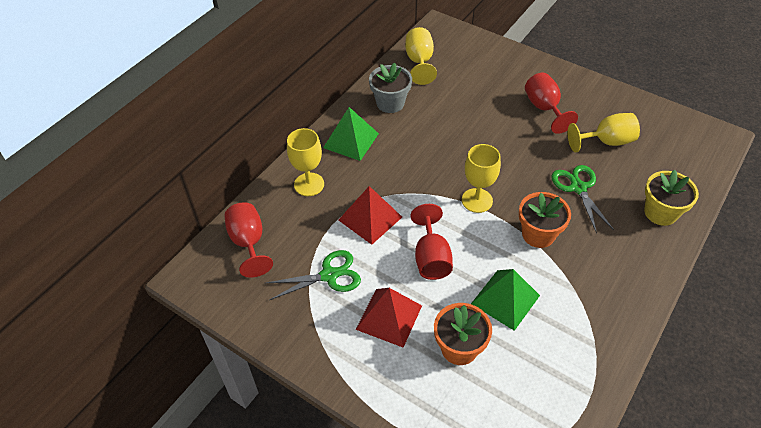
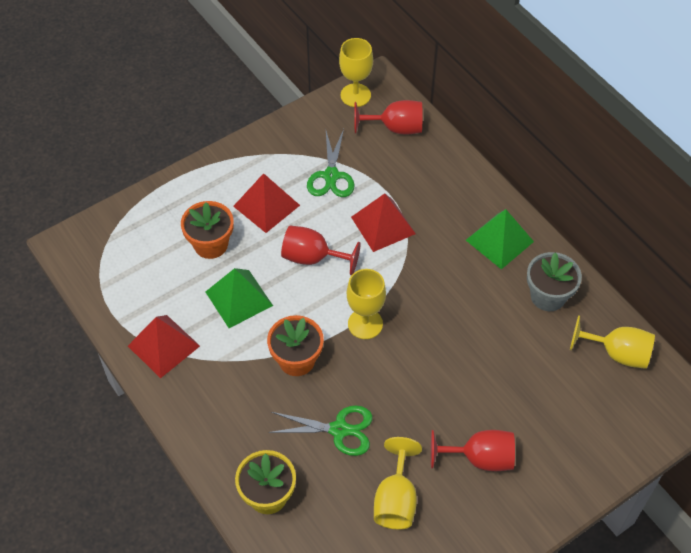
camera: 110 degrees right, 5 degrees up
yellow goblet [287,128,324,196] -> yellow goblet moved to [339,38,373,107]
none -> red pyramid [128,315,200,378]

